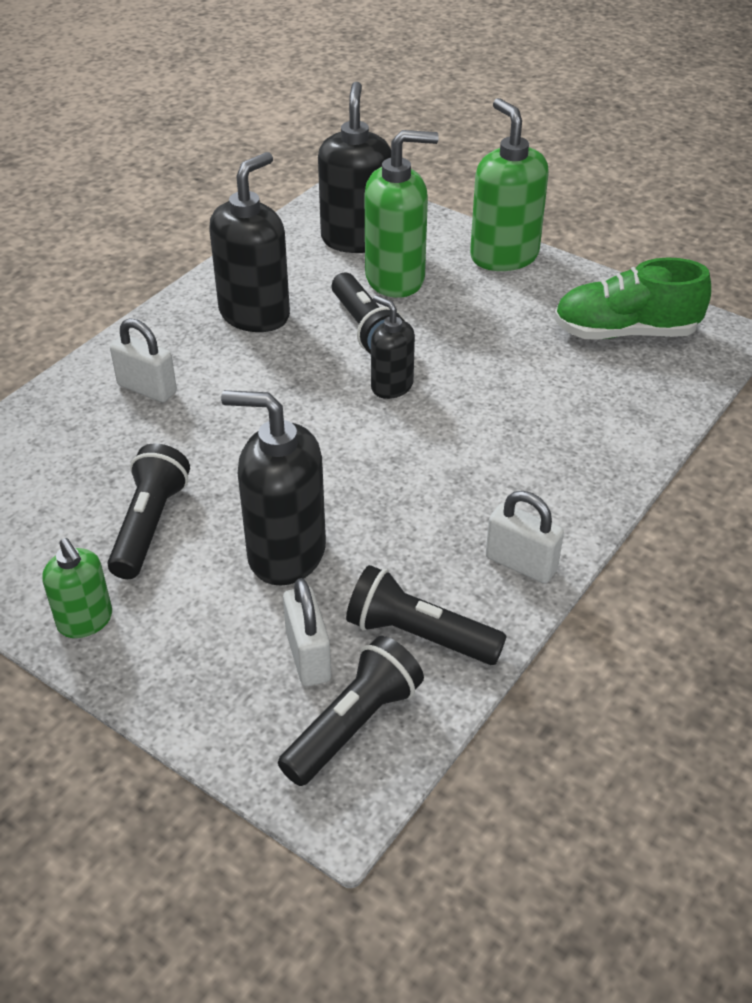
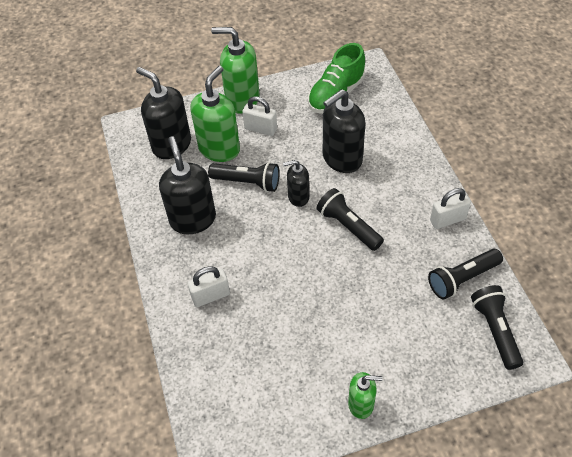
camera: 50 degrees left, 10 degrees up
black flashlight [107,443,190,579] -> black flashlight moved to [317,188,384,251]
black soap dispenser [221,390,326,586] -> black soap dispenser moved to [323,89,365,173]
white padlock [283,578,331,686] -> white padlock moved to [242,96,277,136]

